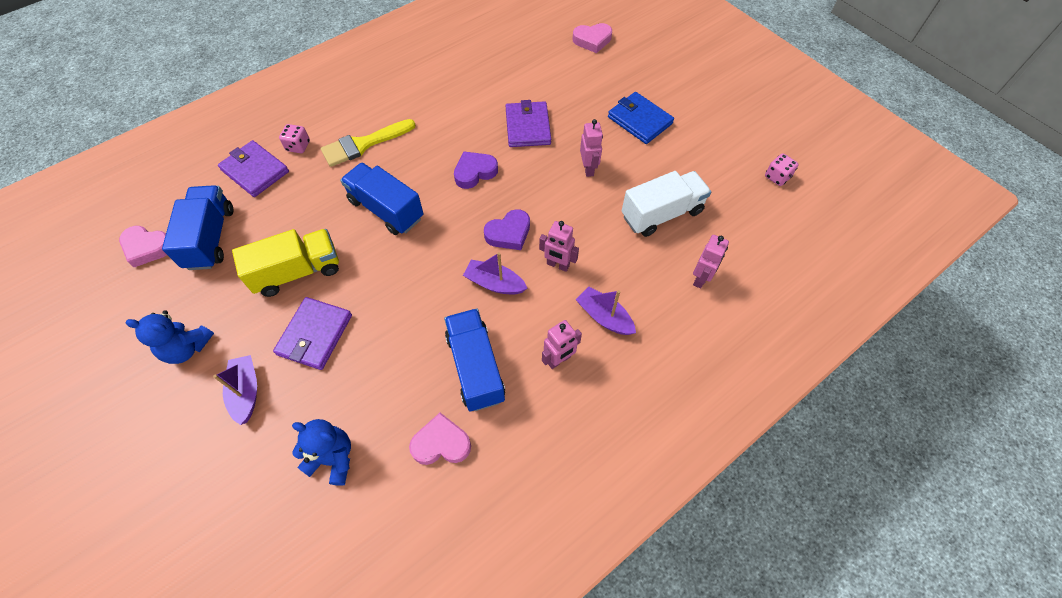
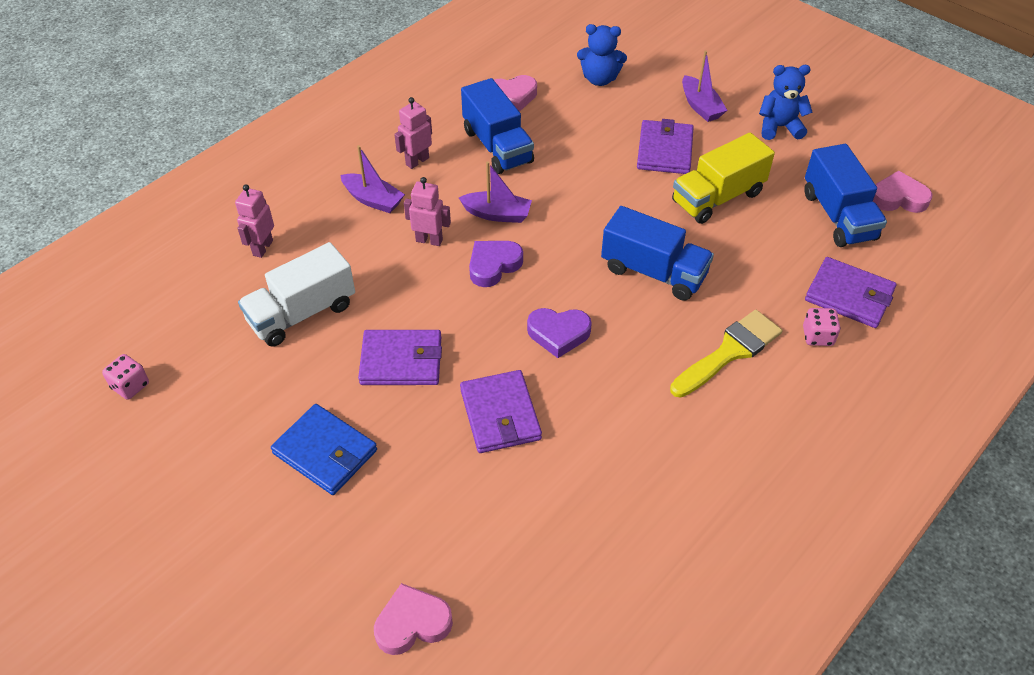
camera: 170 degrees right, 10 degrees down
purple heart [454,151,498,189] -> purple heart turned 45 degrees clockwise [527,308,592,358]
pink robot [580,119,603,177] -> purple wallet [358,330,442,385]

